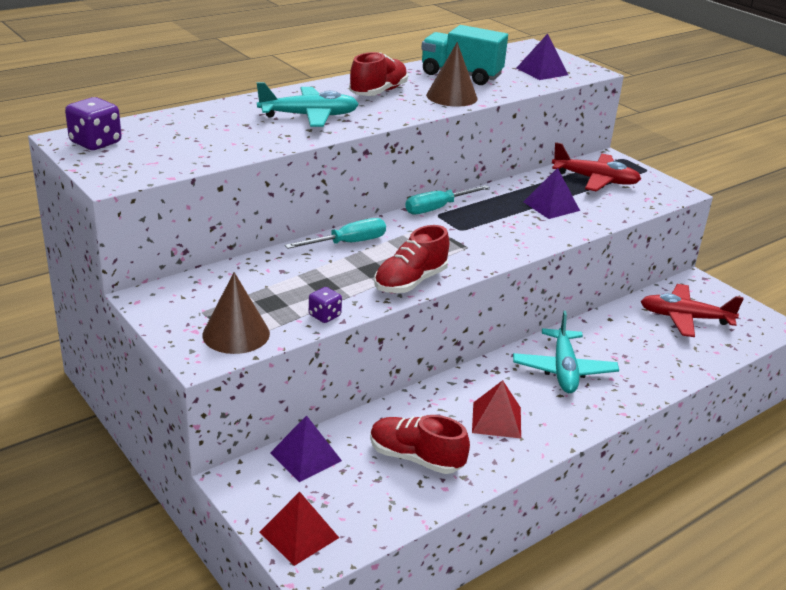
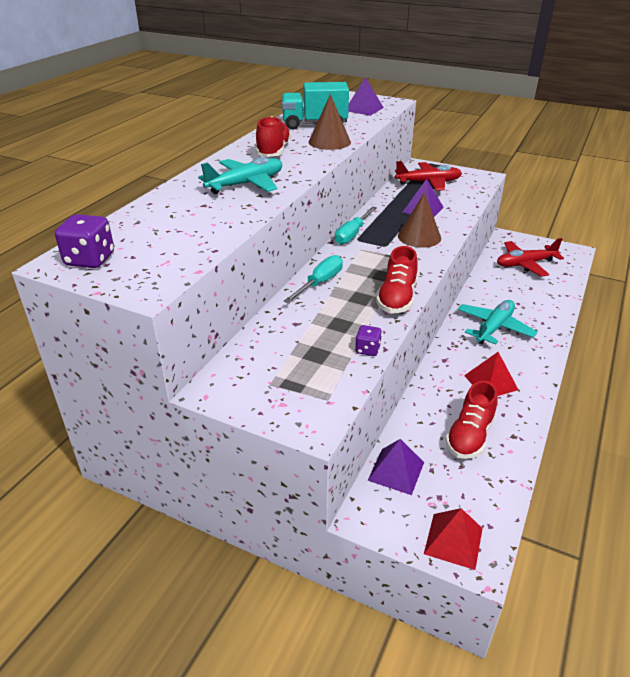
camera: 25 degrees left, 5 degrees up
brown cone [202,272,270,354] -> brown cone moved to [398,193,441,248]
red shoe [370,415,470,474] -> red shoe turned 60 degrees counterclockwise [446,380,498,459]
turquoise plane [513,311,619,393] -> turquoise plane turned 120 degrees counterclockwise [458,300,537,345]

